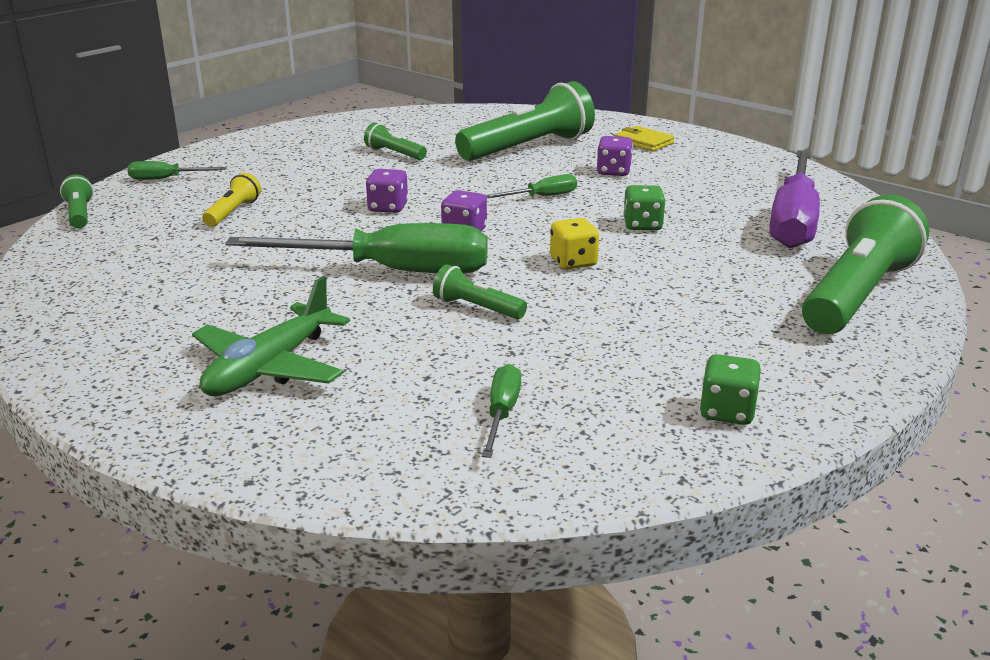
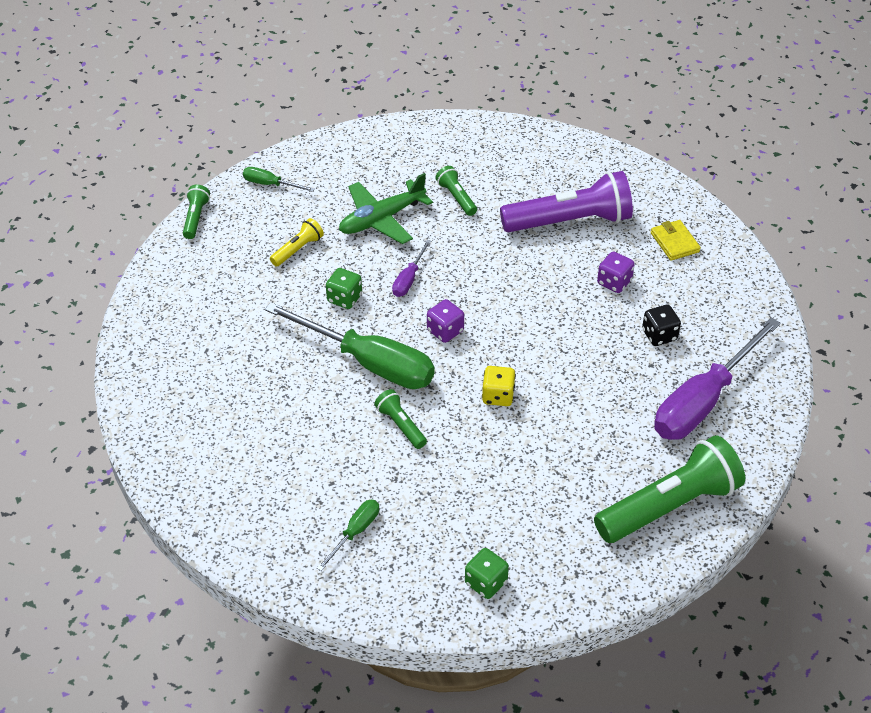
camera: 25 degrees right, 20 degrees up
green plane [192,276,350,396] -> green plane moved to [339,173,433,244]
purple dice [366,169,408,213] -> purple screwdriver [392,240,431,297]
green flashlight [455,81,595,161] -> purple flashlight [500,171,633,232]
green screwdriver [485,174,577,198] -> none
green dice [623,185,666,230] -> green dice moved to [326,268,362,309]
none -> black dice [642,305,681,346]

